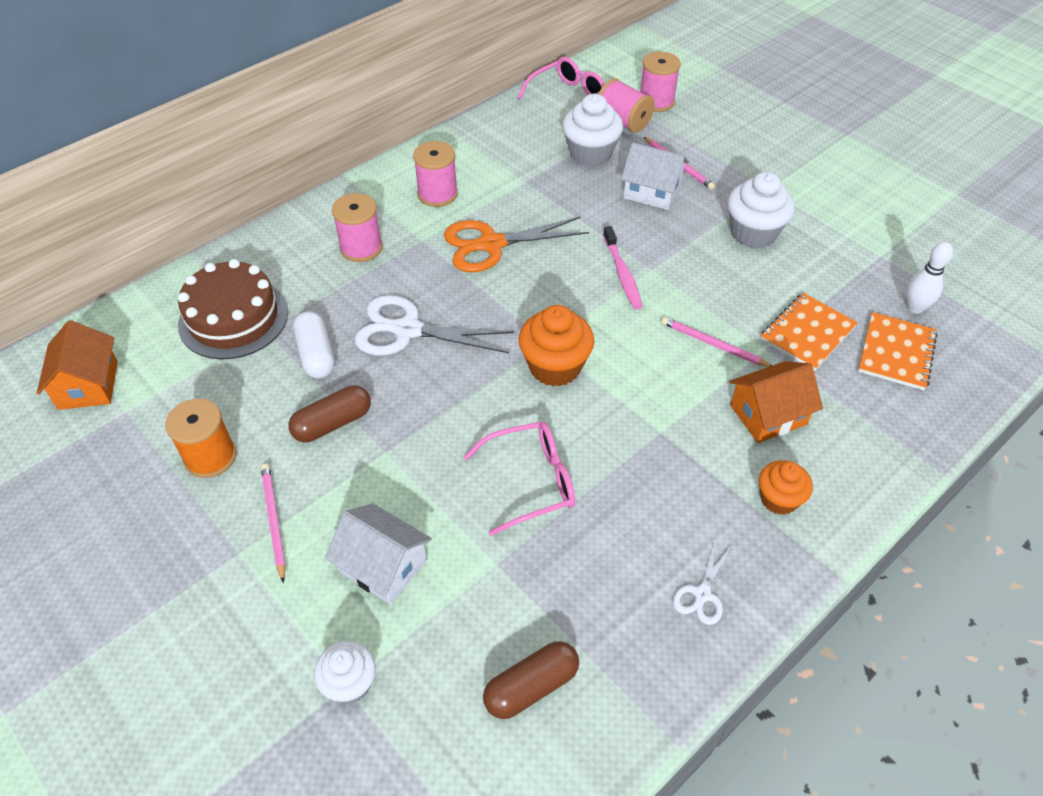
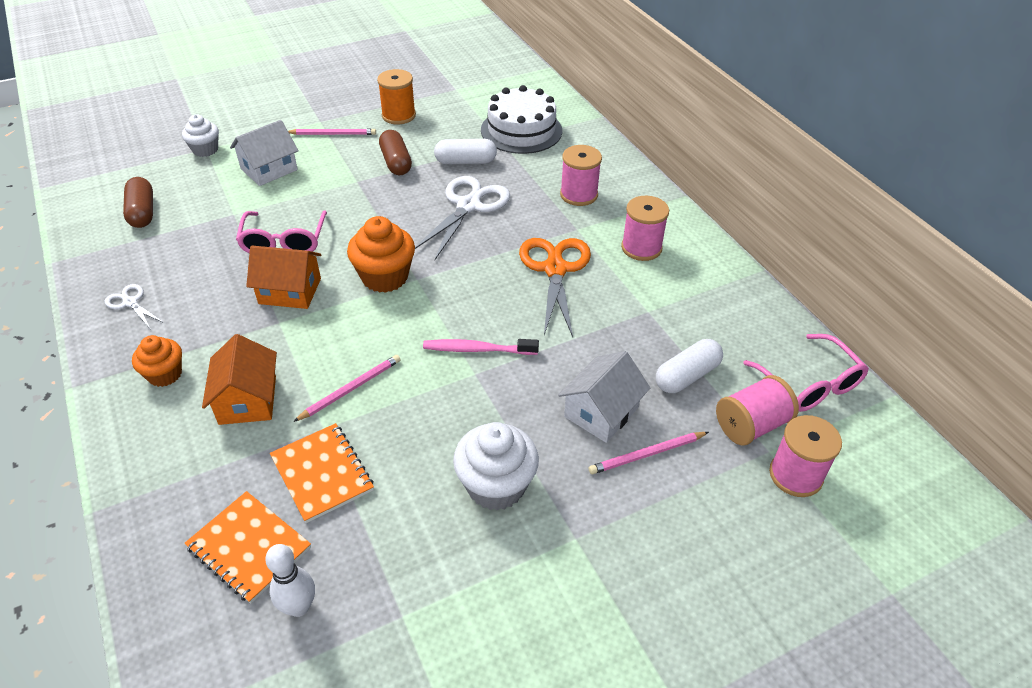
camera: 105 degrees right, 5 degrees down
orange house [37,320,118,410] -> orange house moved to [246,246,321,309]
brown cake [178,259,288,359] -> white cake [481,85,562,154]
white cupcake [562,94,623,167] -> white capsule [656,339,723,393]

